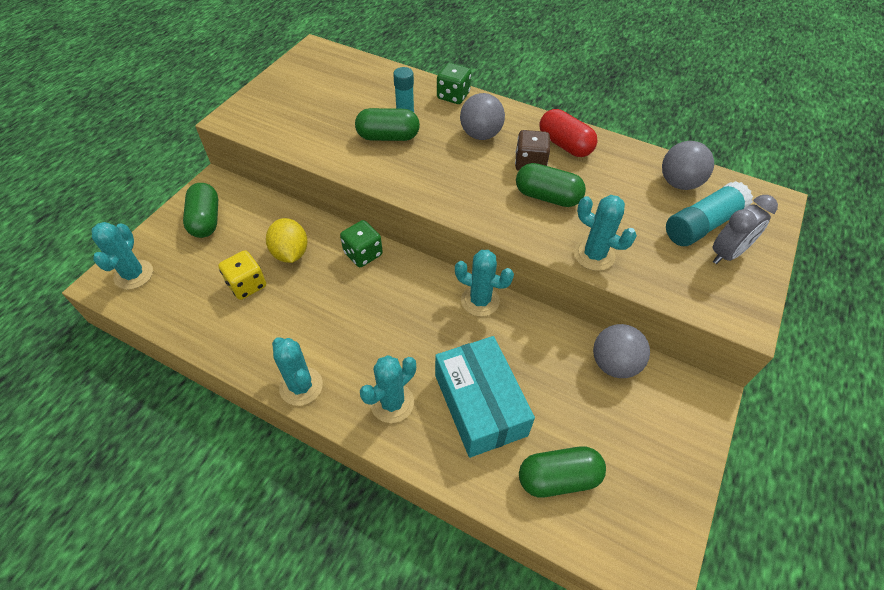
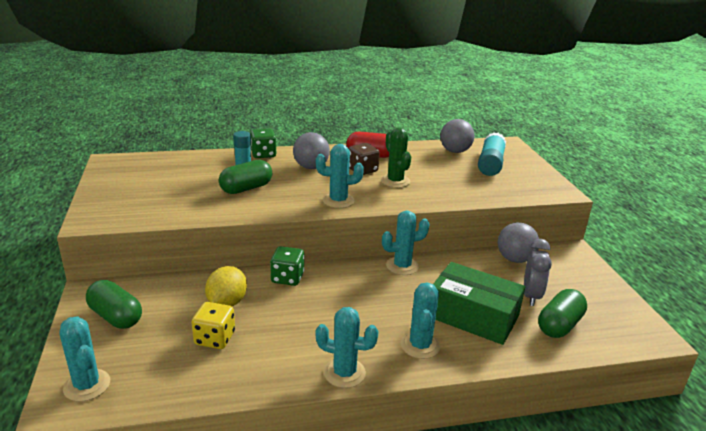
camera: 40 degrees left, 25 degrees down
yellow lemon [266,218,308,263] -> yellow lemon turned 75 degrees clockwise [205,266,247,306]
turquoise box [435,336,535,458] -> green box [433,262,525,345]
green capsule [516,163,586,207] -> green cactus [381,127,411,188]
turquoise cactus [574,195,637,271] -> turquoise cactus moved to [316,144,364,208]
grey clock [713,195,778,264] -> grey clock moved to [524,239,552,306]

